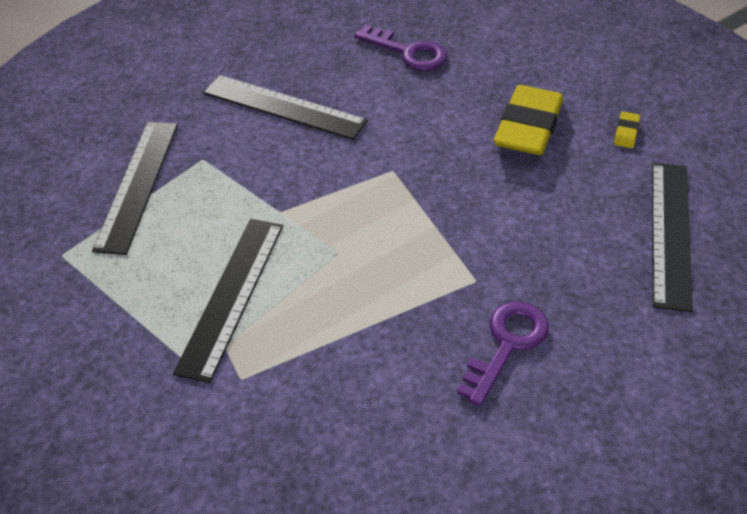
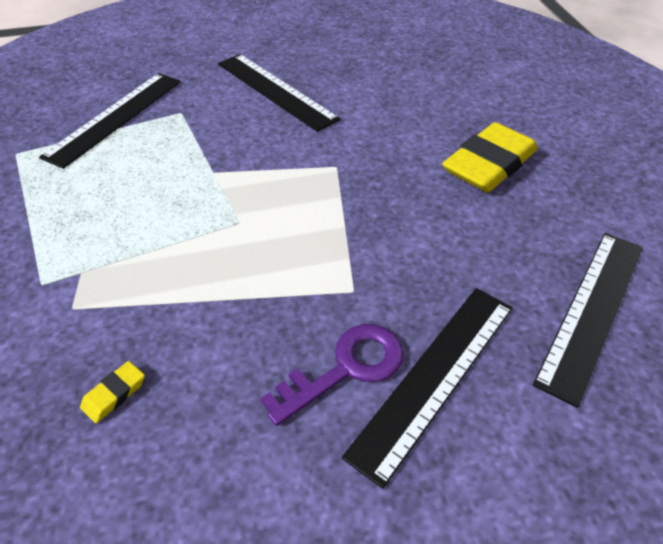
camera: 20 degrees right, 0 degrees up
black ruler [173,219,283,383] -> black ruler moved to [342,288,513,489]
purple key [354,25,447,71] -> none
yellow eraser [614,112,640,148] -> yellow eraser moved to [80,361,145,423]

